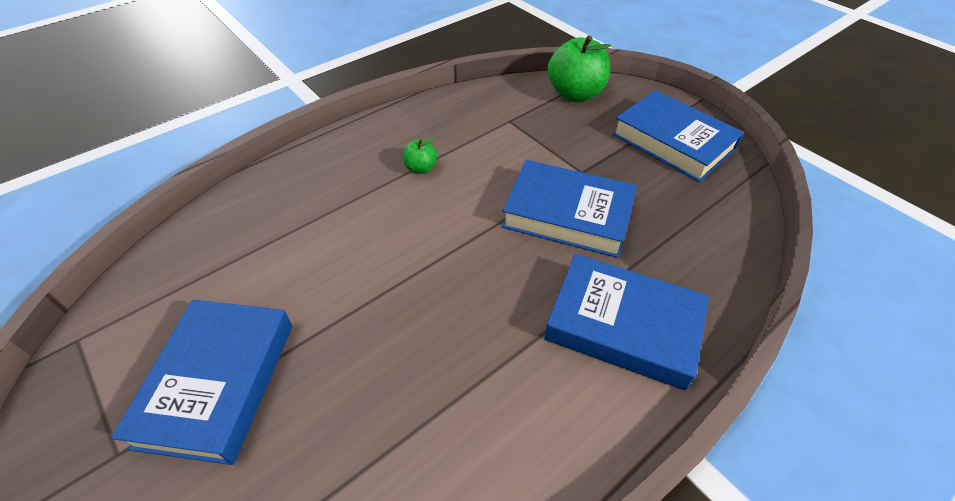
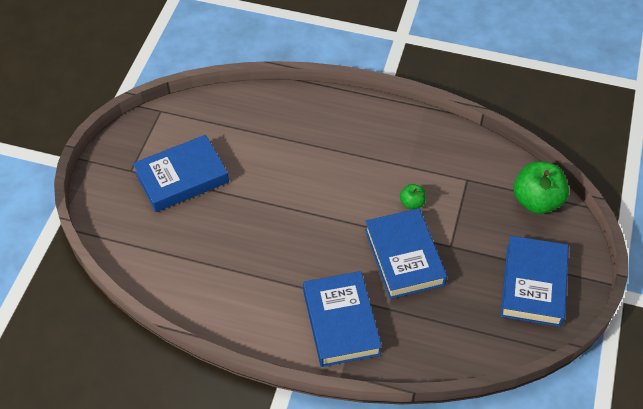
camera: 55 degrees right, 5 degrees up
green apple [403,137,437,174] -> green apple moved to [400,184,426,209]

